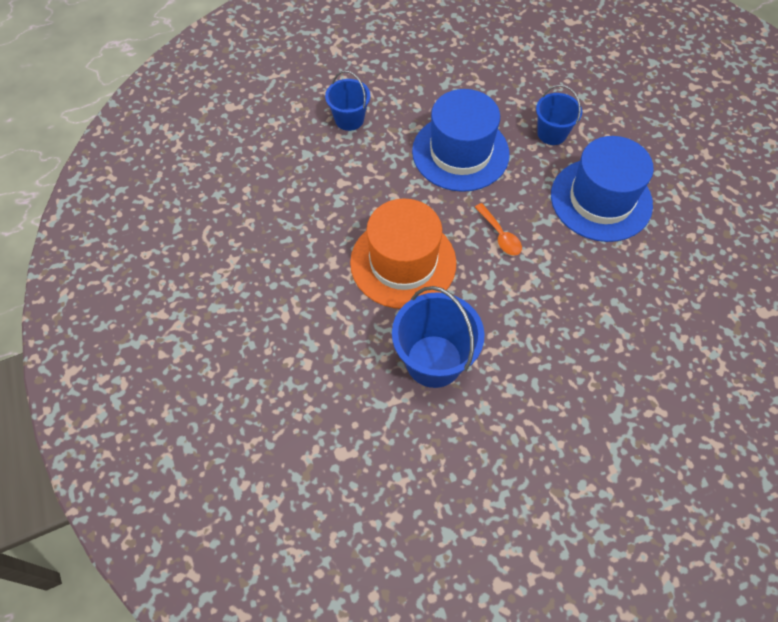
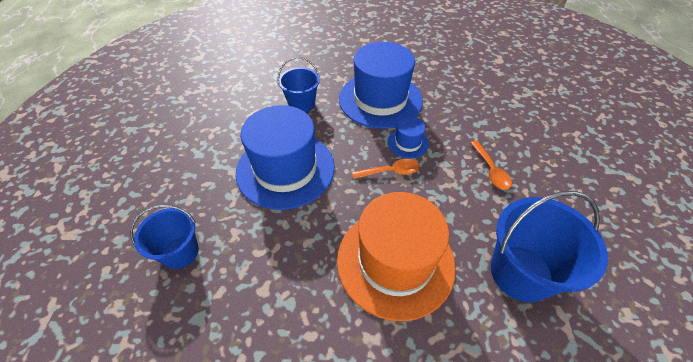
camera: 70 degrees left, 10 degrees down
none -> blue hat [388,117,429,158]
none -> orange spoon [471,141,512,190]

